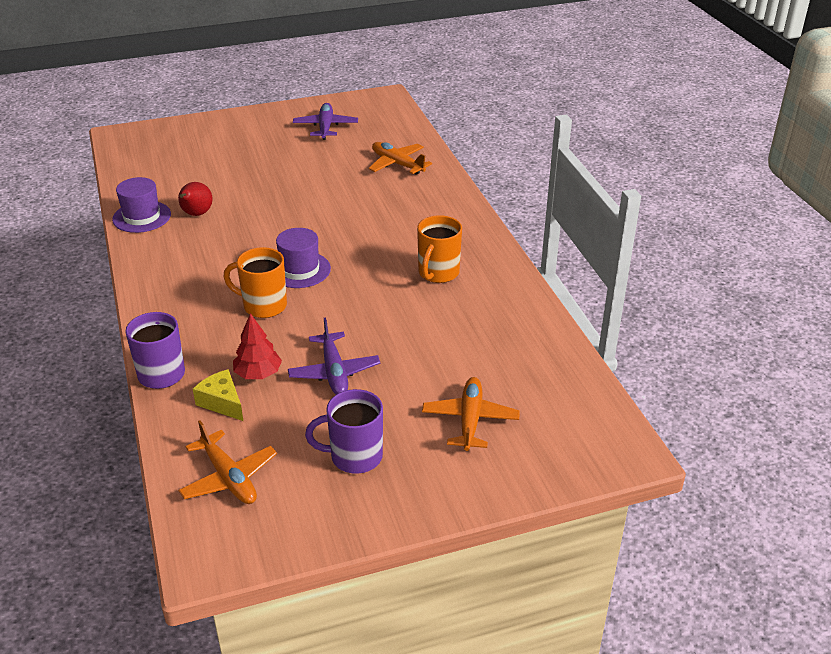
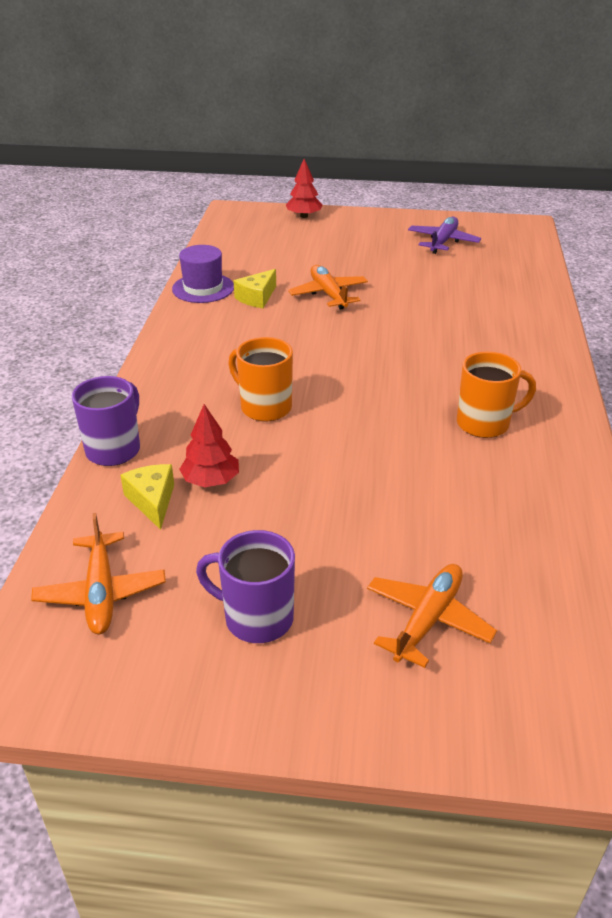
camera: 25 degrees right, 0 degrees up
red pear [178,182,212,216] -> yellow cheese [233,269,276,308]
purple hat [276,228,331,288] -> none
purple plane [288,318,380,394] -> none
orange plane [369,142,432,175] -> orange plane moved to [288,265,368,310]
orange mug [417,215,462,283] -> orange mug turned 150 degrees counterclockwise [457,351,536,438]
none -> red tree [286,159,322,218]

